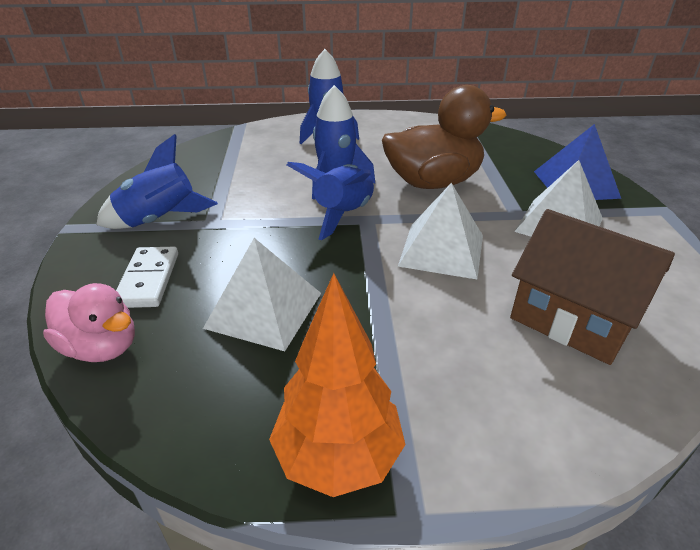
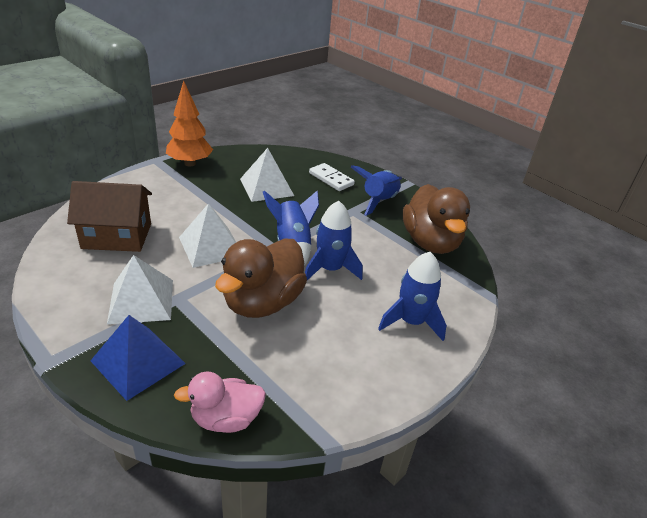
camera: 135 degrees right, 0 degrees up
pink duck [43,283,135,362] -> pink duck moved to [174,372,266,433]
none -> brown duck [403,184,470,254]

